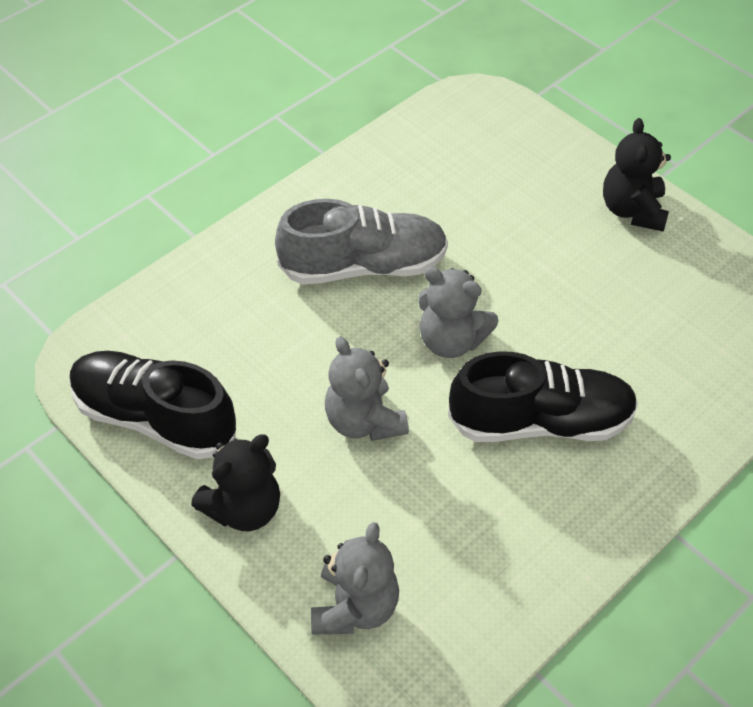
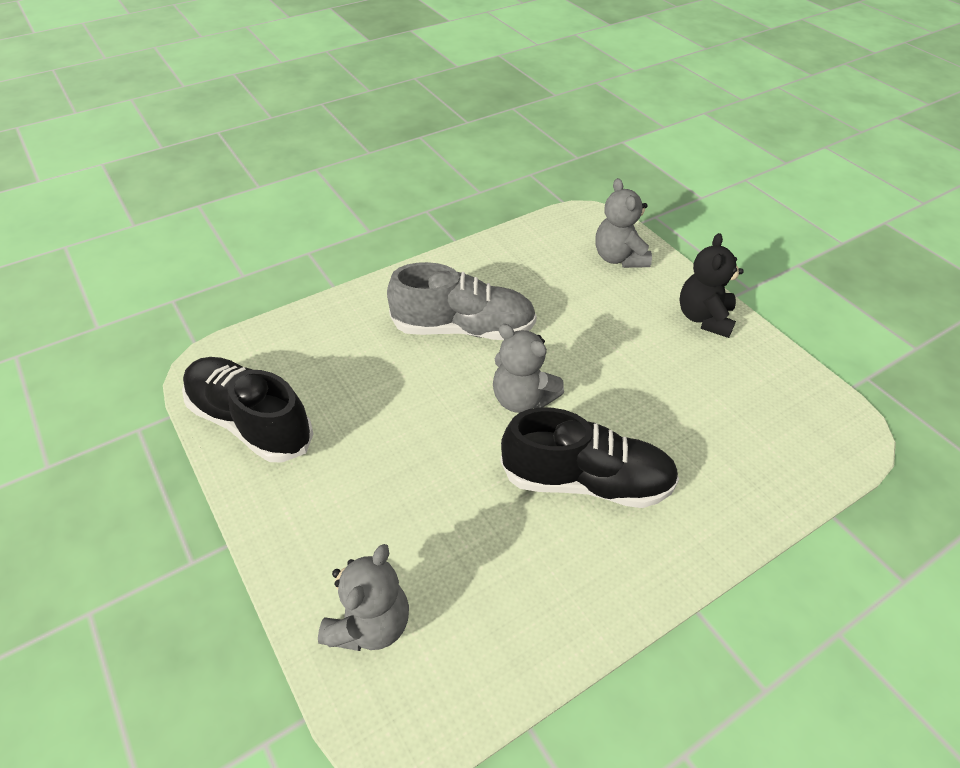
camera: 10 degrees right, 5 degrees down
black teddy bear [191,434,280,531] -> none
grey teddy bear [325,336,409,441] -> grey teddy bear moved to [595,178,652,268]

